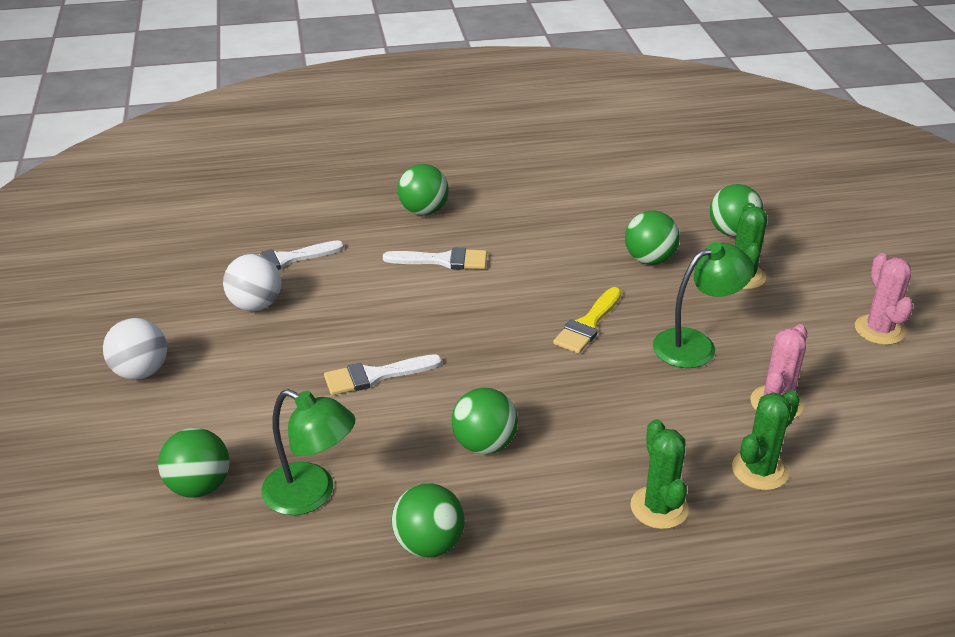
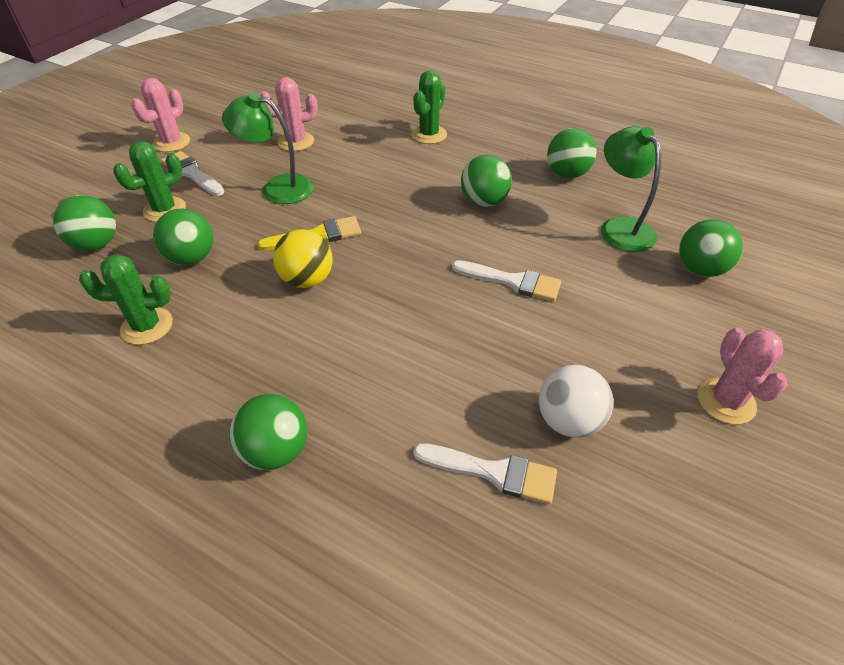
camera: 140 degrees left, 10 degrees up
white ball [103,318,167,380] -> pink cactus [698,328,788,424]
white brush [383,248,487,270] -> white brush moved to [161,151,224,196]
green cactus [732,390,800,490] -> green cactus moved to [79,254,173,345]
none -> yellow ball [273,229,333,288]

